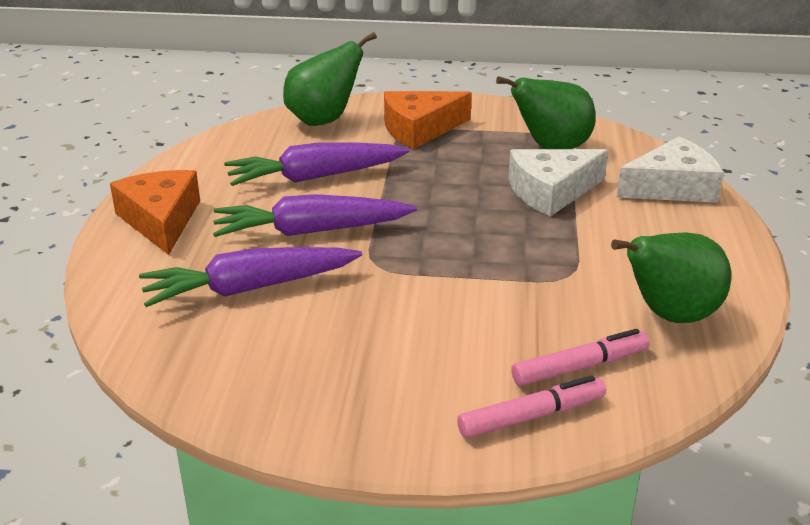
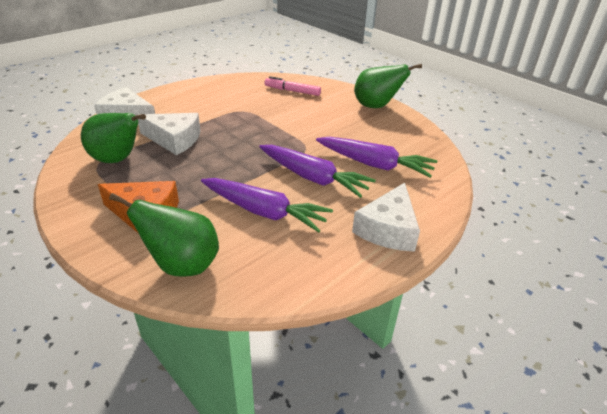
camera: 140 degrees left, 5 degrees up
orange cheese [110,170,200,255] -> white cheese [352,183,420,251]
pink marker [457,375,606,438] -> none
green pear [611,232,731,323] -> green pear moved to [354,64,422,108]

